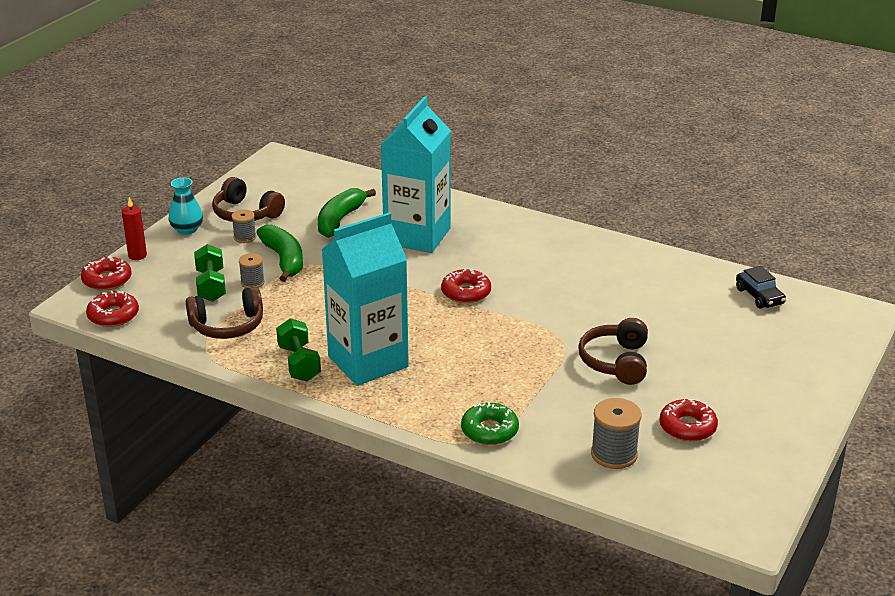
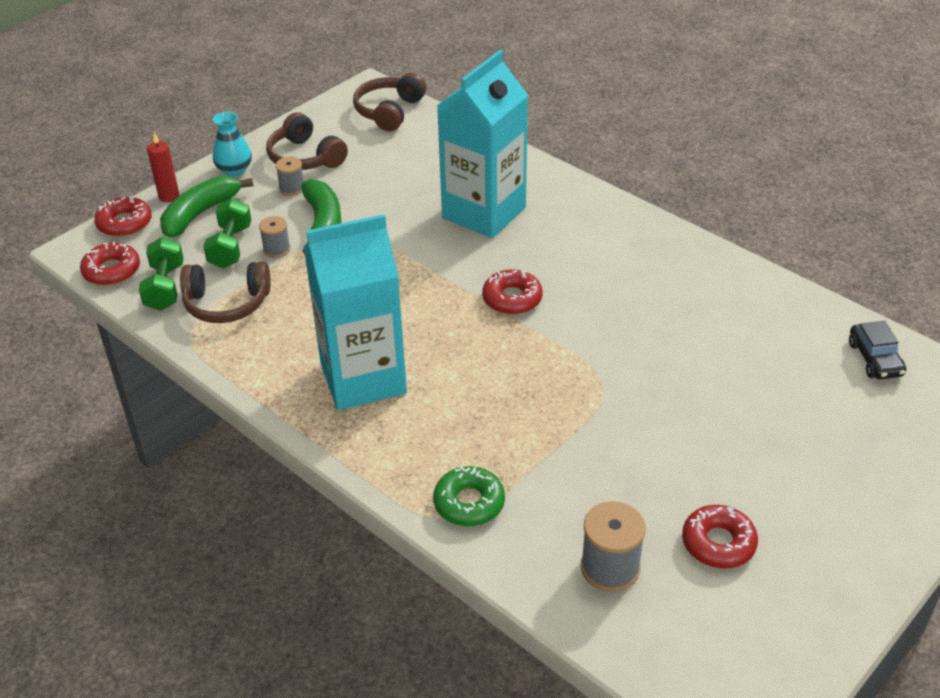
camera: 15 degrees right, 10 degrees up
green dumbbell [276,318,321,382] -> green dumbbell moved to [139,237,184,311]
green banana [318,188,376,238] -> green banana moved to [160,176,253,238]
brown headphones [578,318,648,385] -> brown headphones moved to [353,73,426,131]

